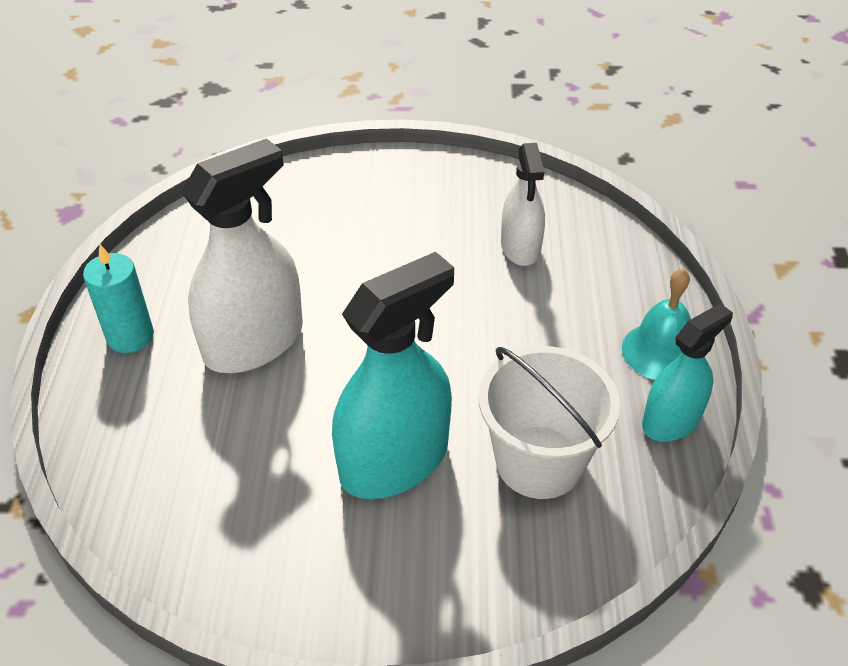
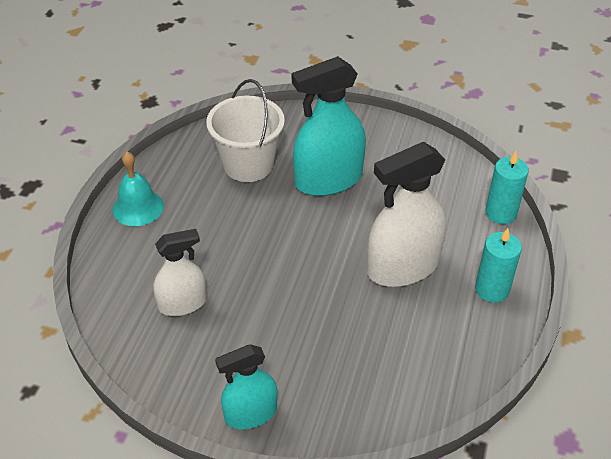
camera: 165 degrees left, 0 degrees up
white spray bottle [501,143,545,266] -> white spray bottle turned 60 degrees clockwise [153,229,206,316]
turquoise spray bottle [642,303,733,442] -> turquoise spray bottle moved to [215,344,278,429]
none -> turquoise candle [485,151,529,224]

